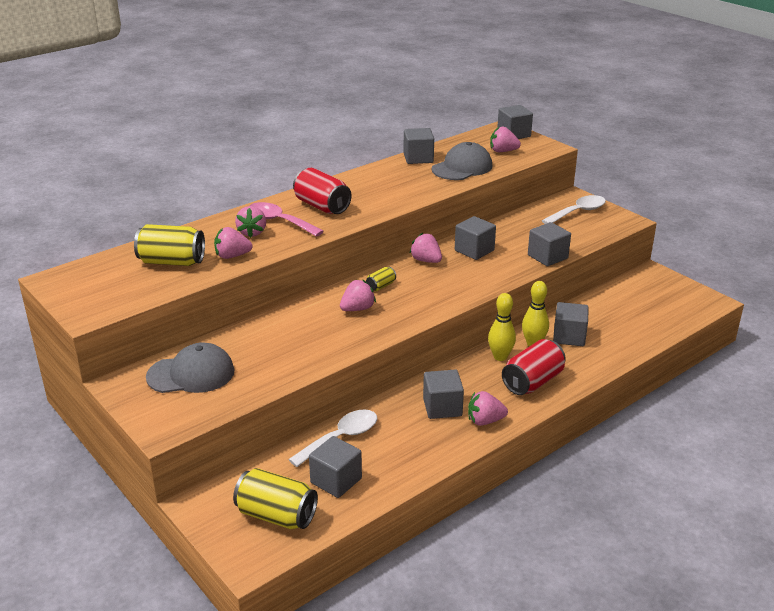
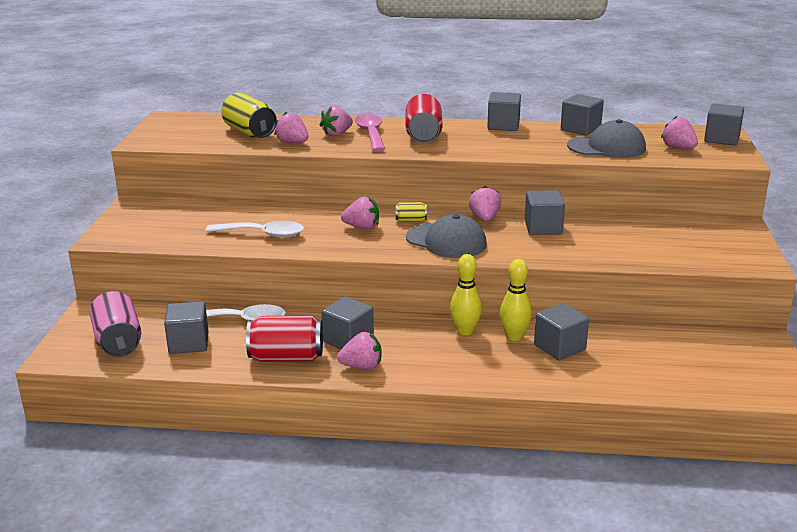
camera: 45 degrees right, 5 degrees down
grey cap [146,342,235,393] -> grey cap moved to [406,214,487,258]
yellow can [233,468,318,529] -> pink can [89,291,141,357]
pink strawberry [468,391,508,426] -> pink strawberry turned 135 degrees clockwise [337,332,382,370]
red can [502,339,566,395] -> red can moved to [246,315,323,362]
grey cube [528,222,571,266] -> grey cube moved to [487,92,521,131]
white spoon [542,195,606,224] -> white spoon moved to [205,221,304,238]

